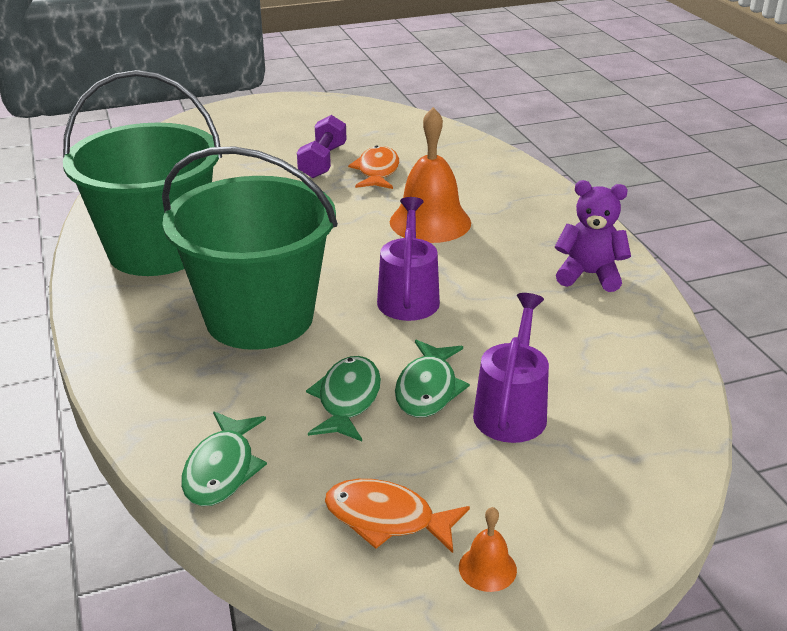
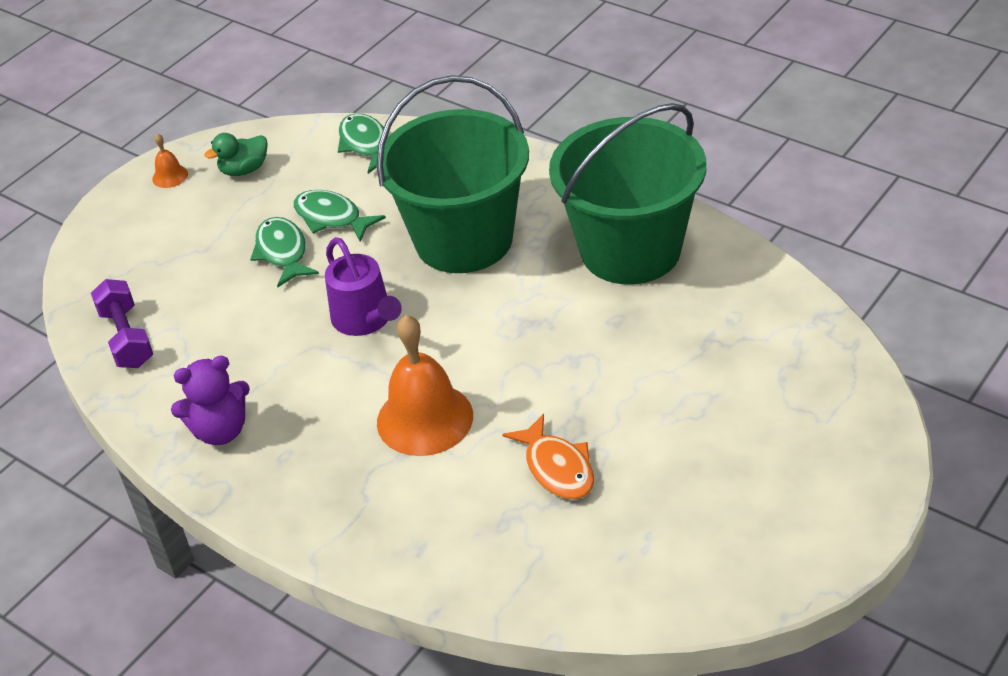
camera: 150 degrees right, 10 degrees up
purple dumbbell [297,115,347,178] -> purple dumbbell moved to [91,279,153,368]
green fish [306,356,381,441] -> green fish turned 150 degrees clockwise [294,190,386,241]
orange fish [325,479,470,553] -> green duck [204,133,268,176]
purple watering can [473,293,549,443] -> none

